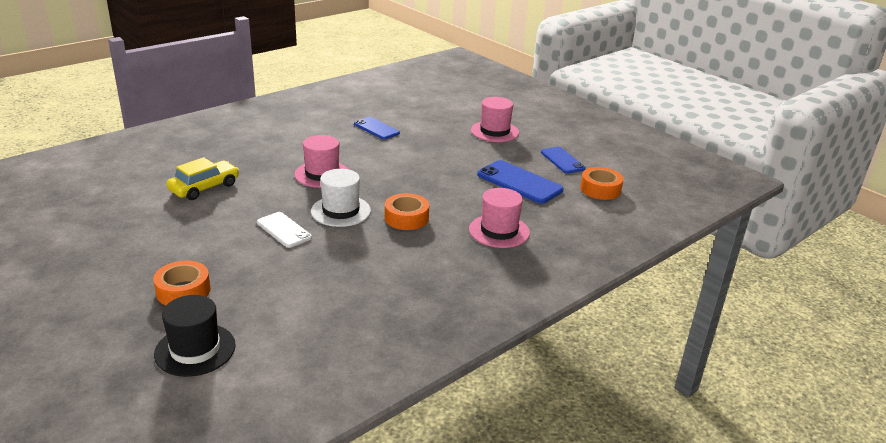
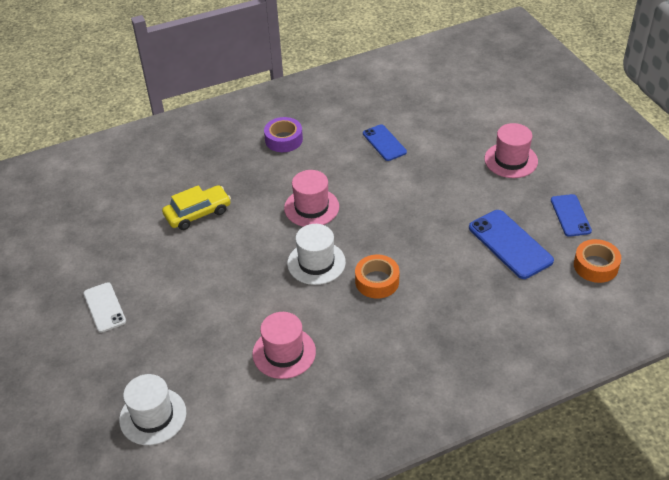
camera: 20 degrees right, 15 degrees up
orange tape [153,261,211,305] -> none
black hat [154,295,236,377] -> white hat [119,374,186,445]
white phone [257,212,312,248] -> white phone moved to [84,282,126,333]
pink hat [469,188,530,248] -> pink hat moved to [252,312,316,379]
none -> purple tape [264,117,303,152]

